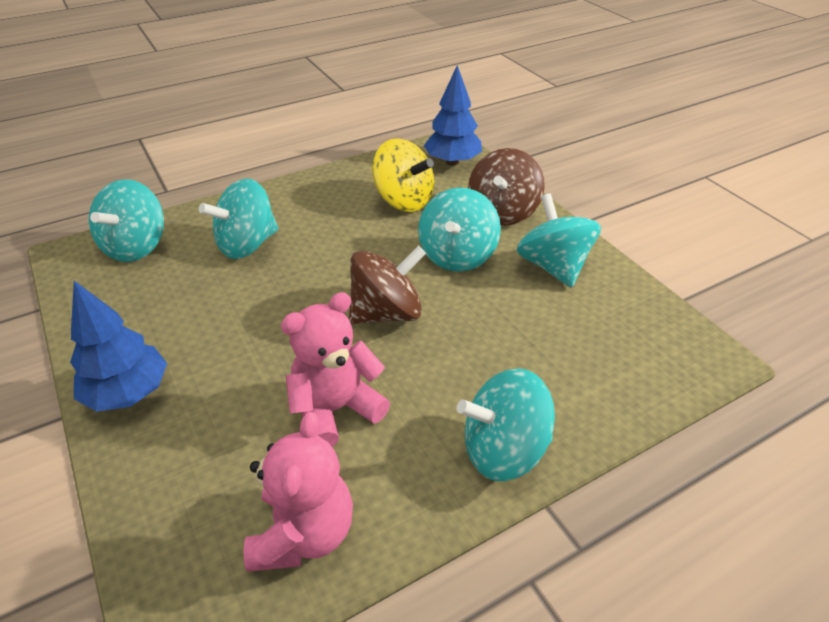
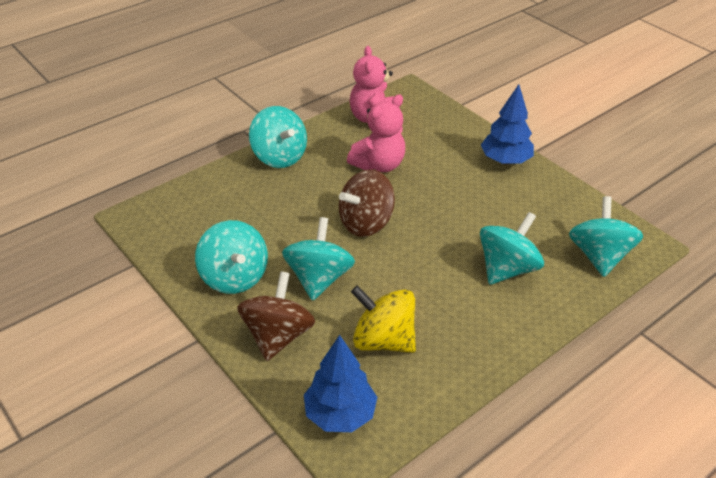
camera: 170 degrees right, 0 degrees up
turquoise spinning top [457,368,555,481] -> turquoise spinning top turned 75 degrees clockwise [249,106,307,168]

